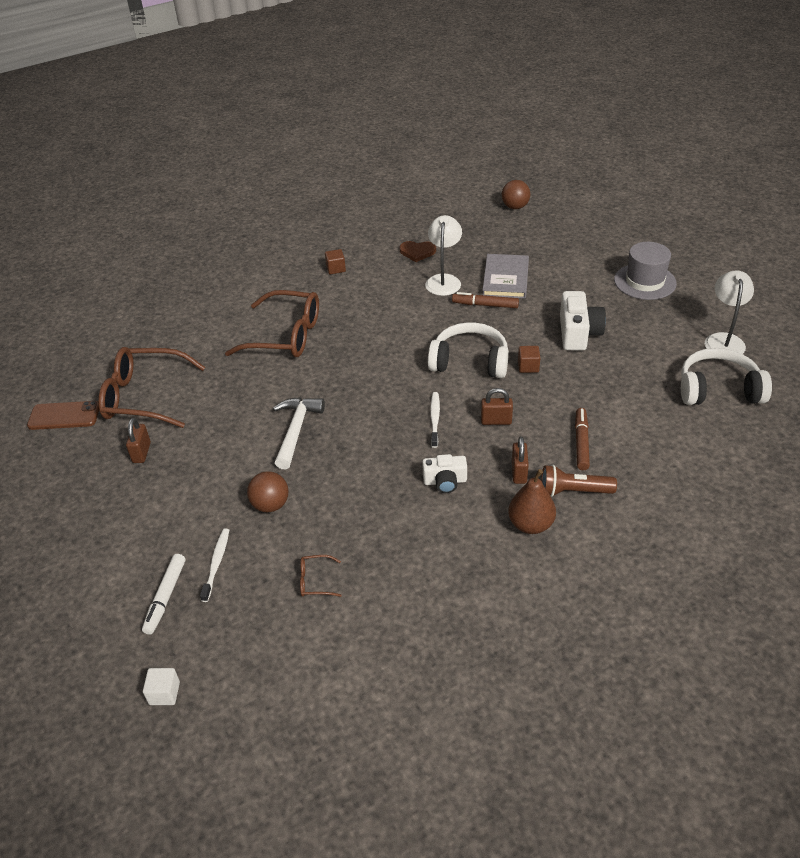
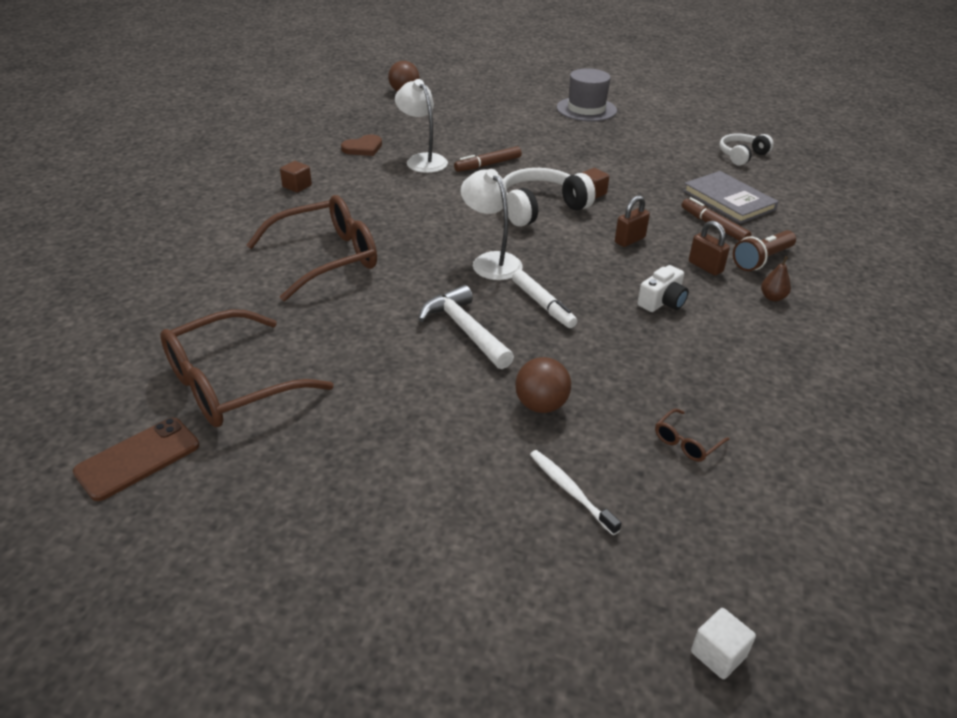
camera: 45 degrees left, 5 degrees down
brown padlock [126,418,151,463] -> none
white marker [142,554,185,635] -> white marker moved to [512,270,577,328]
white toothbrush [430,392,440,448] -> none
grey book [482,254,529,299] -> grey book moved to [683,171,779,224]
brown pear [508,469,556,534] -> brown pear [761,256,791,301], size x0.55
white camera [560,291,606,351] -> none
white headphones [681,348,772,405] -> white headphones [720,134,774,166], size x0.63
white lamp [705,271,754,354] -> white lamp moved to [461,169,523,280]

